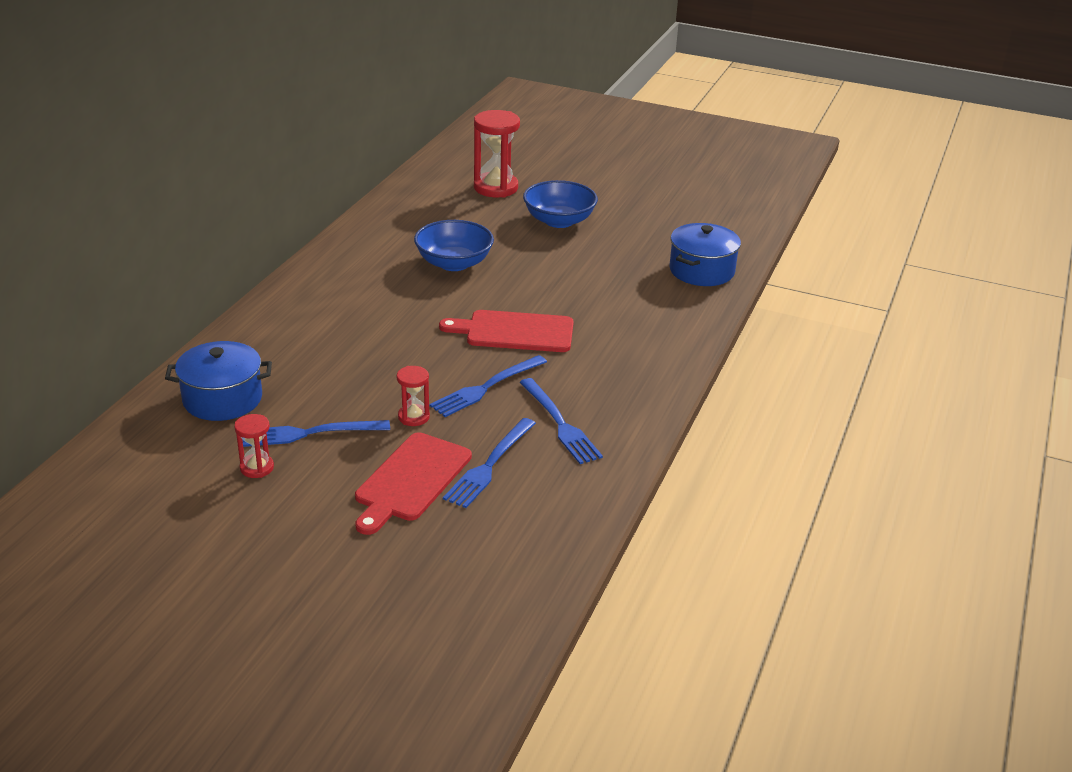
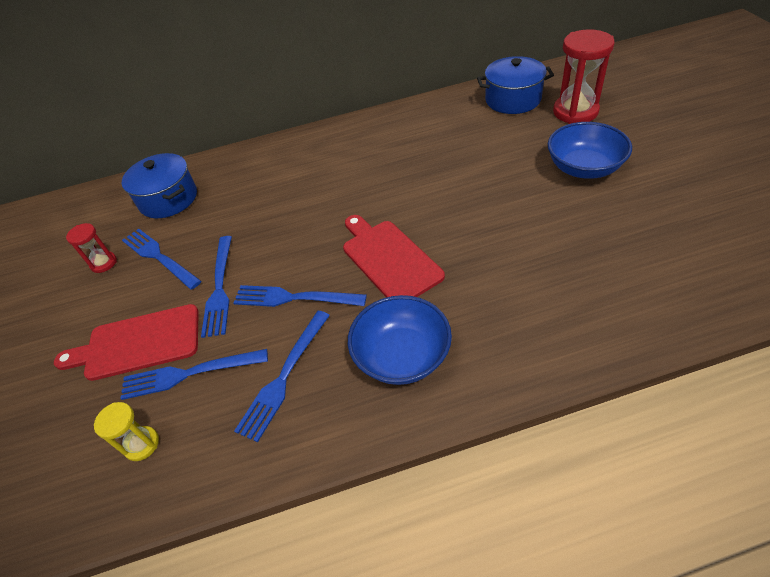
camera: 60 degrees right, 15 degrees up
red hourglass [397,366,430,426] -> blue fork [201,236,232,338]
blue bowl [414,220,494,271] -> blue bowl moved to [348,295,452,385]
blue pot [669,223,741,286] -> blue pot moved to [477,56,554,114]
none -> yellow hourglass [94,402,159,461]

